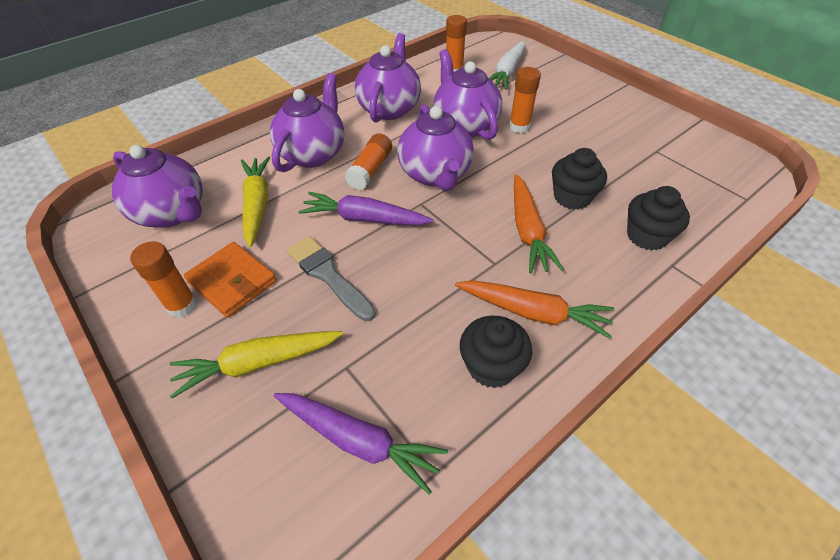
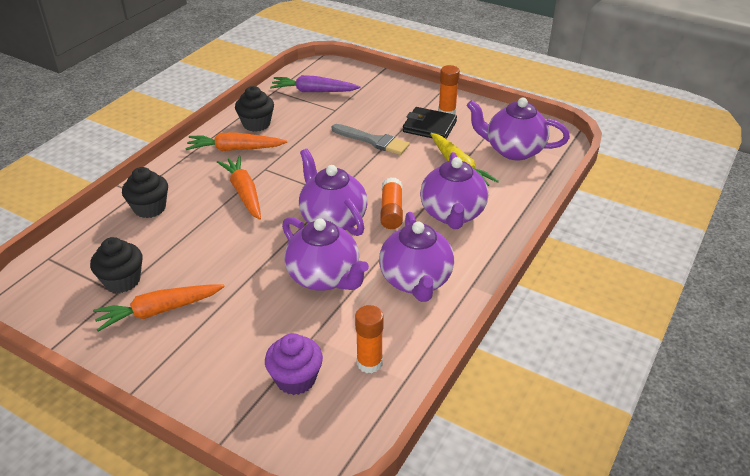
camera: 160 degrees right, 10 degrees down
yellow carrot [170,331,343,398] -> none
orange wallet [184,242,277,318] -> black wallet [403,107,457,139]
purple carrot [299,192,434,226] -> none
white carrot [489,41,526,90] -> purple cupcake [265,333,323,395]
orange glue stick [509,67,541,133] -> none
black cupcake [552,148,607,210] -> black cupcake moved to [90,237,142,293]
none -> orange carrot [93,284,225,332]

